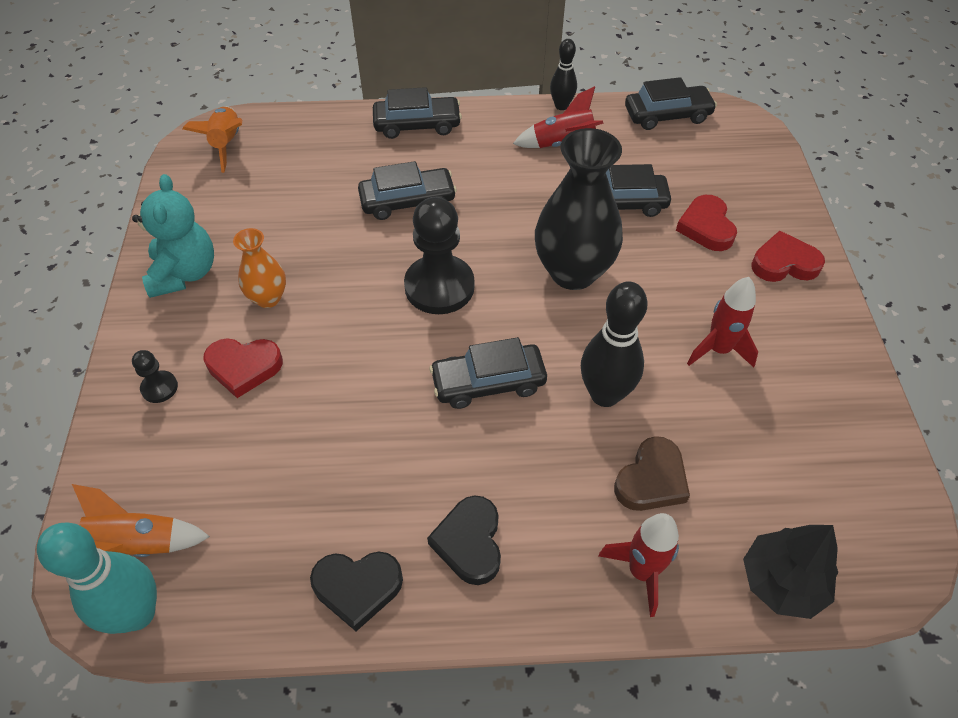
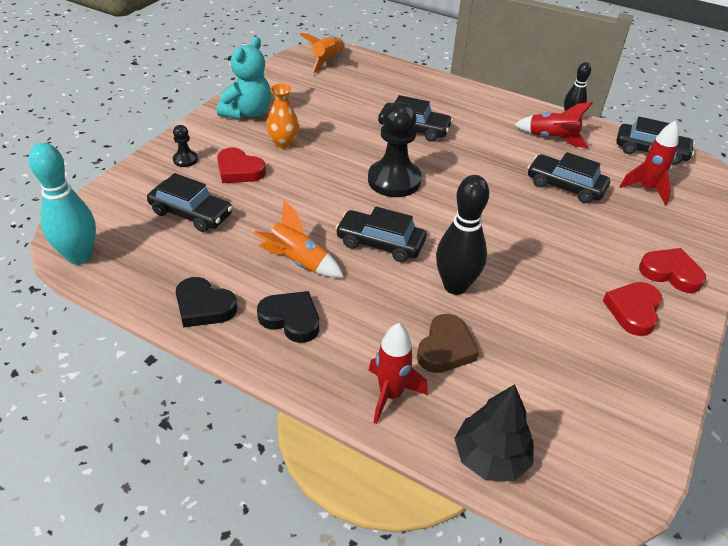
camera: 30 degrees right, 10 degrees down
orange rocket [72,484,210,557] -> orange rocket moved to [253,201,344,278]
black car [373,87,462,139] -> black car moved to [147,173,233,232]
black heart [427,495,501,585] -> black heart turned 90 degrees clockwise [257,291,319,343]
black vase [535,128,623,290] -> none
brown heart [614,436,690,511] -> brown heart turned 45 degrees counterclockwise [417,314,479,373]
red heart [676,195,737,251] -> red heart moved to [603,282,662,336]
red rocket [687,277,758,367] -> red rocket moved to [620,121,679,205]

